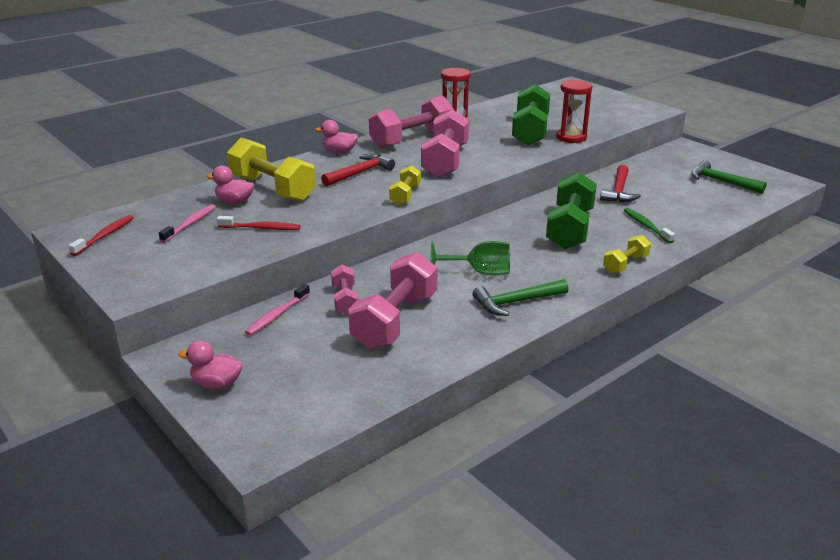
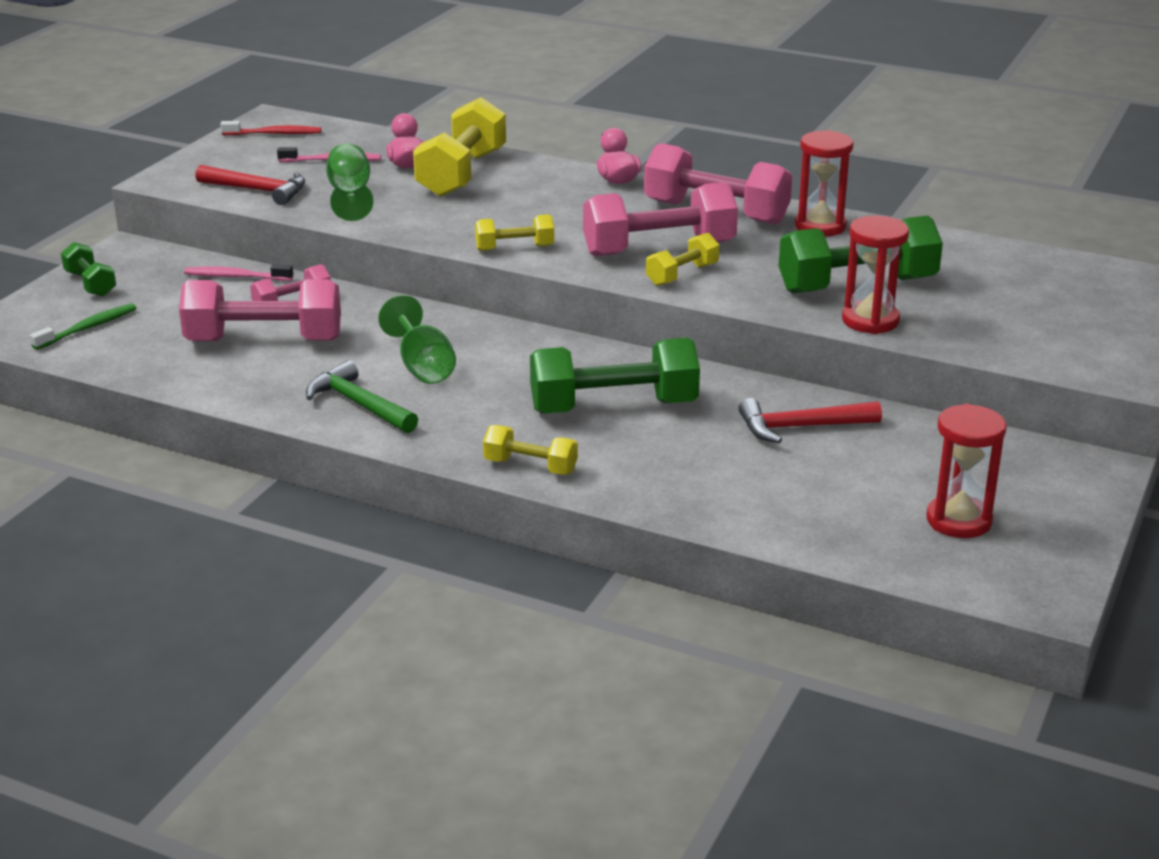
camera: 65 degrees right, 0 degrees up
pink duck [179,340,243,389] -> green dumbbell [61,242,116,297]
red toothbrush [217,216,301,230] -> green goblet [326,143,373,221]
red hammer [321,154,395,187] -> red hammer moved to [195,165,305,205]
green toothbrush [624,208,675,243] -> green toothbrush moved to [30,303,136,350]
green hammer [691,160,767,193] -> red hourglass [926,404,1006,538]
none -> yellow dumbbell [646,233,719,286]

